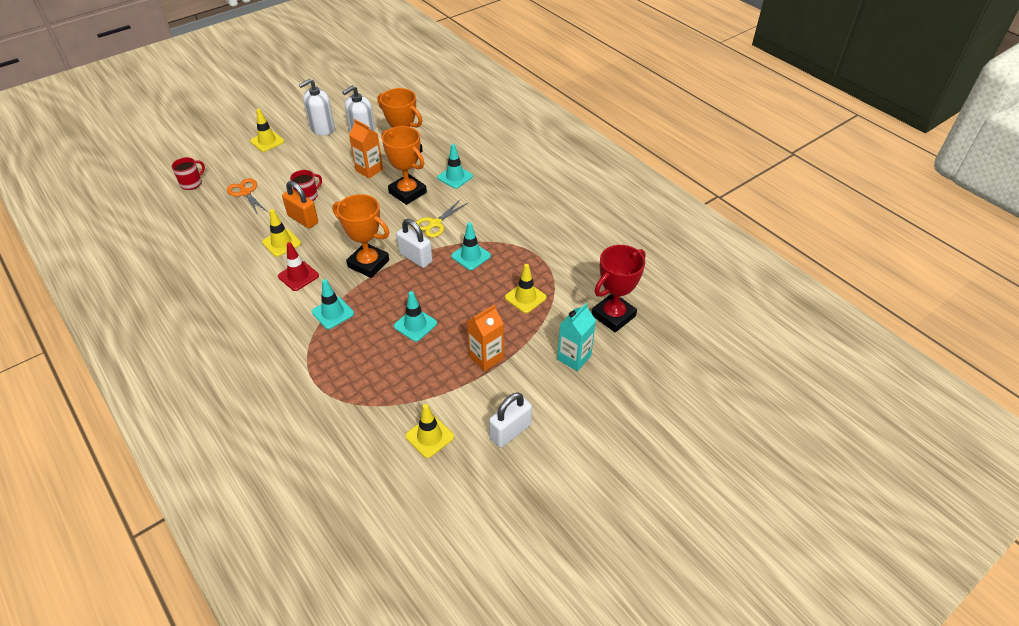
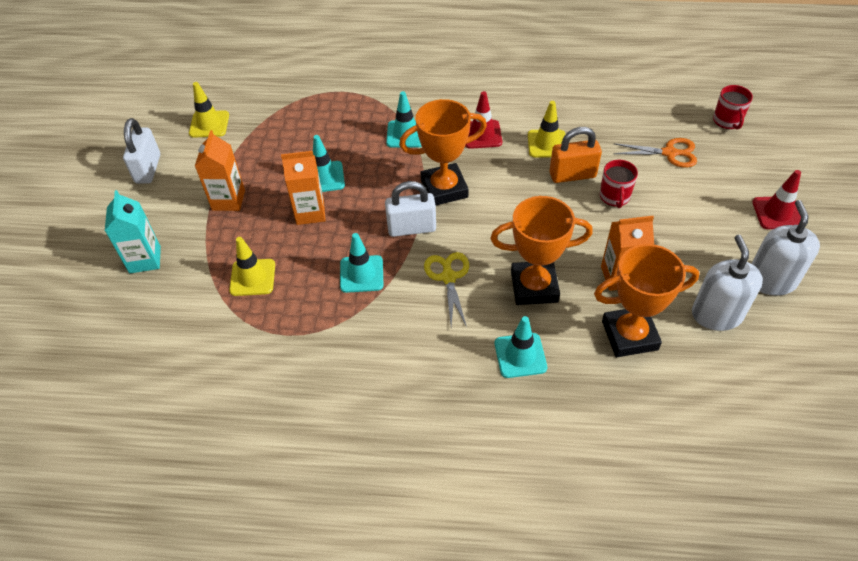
camera: 135 degrees right, 5 degrees up
yellow traffic cone [250,109,284,152] -> red traffic cone [752,170,801,229]
red trophy [592,245,646,332] -> none
none -> orange carton [281,151,326,225]

